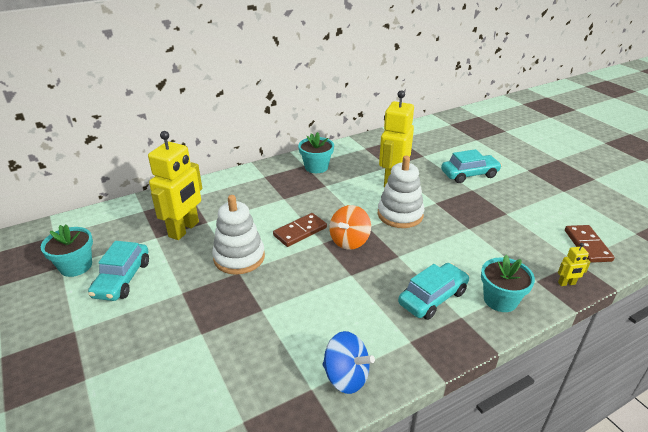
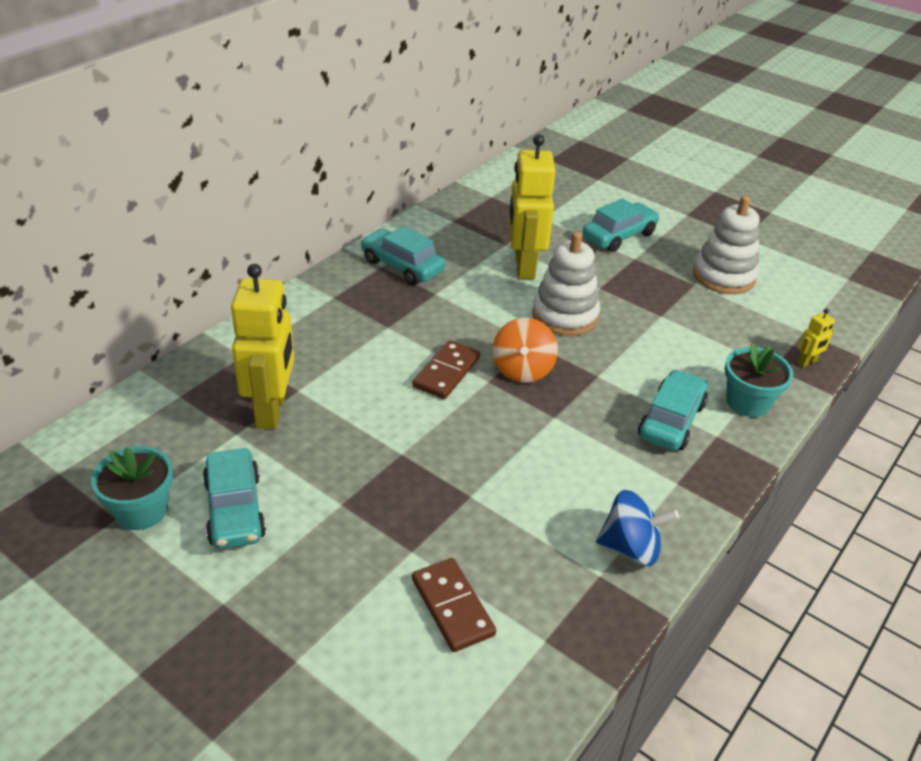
camera: 25 degrees left, 5 degrees up
white stacking toy [212,195,265,275] -> white stacking toy moved to [693,195,760,294]
turquoise flower pot [298,132,334,173] -> turquoise car [360,226,445,285]
brown domino [565,225,615,263] -> brown domino moved to [412,558,496,652]

